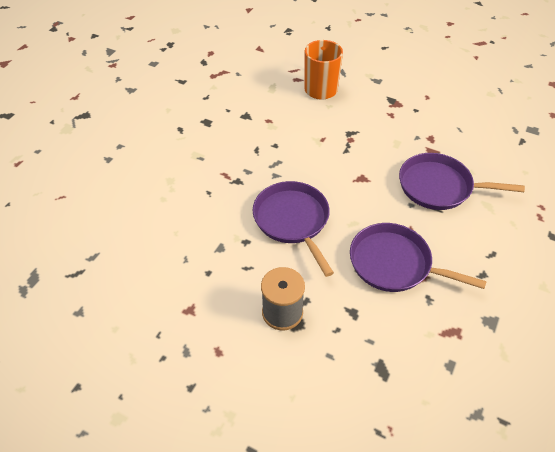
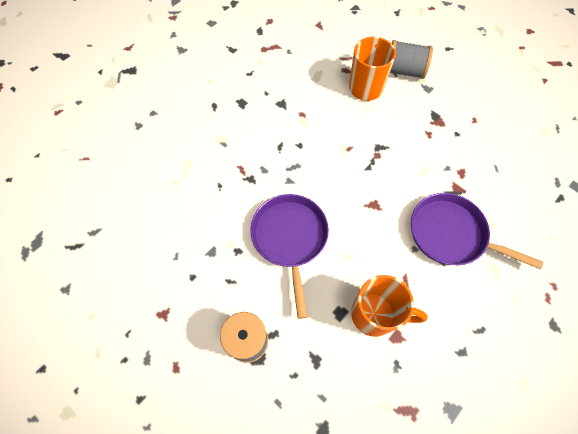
camera: 15 degrees right, 15 degrees up
purple pan [350,223,487,292] -> orange mug [351,275,428,337]
none -> grey spool [390,40,433,79]

